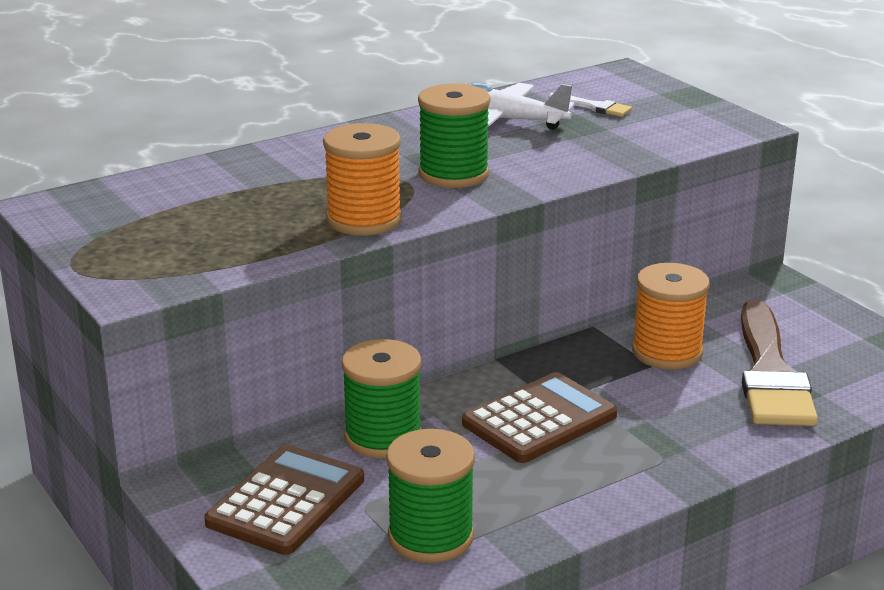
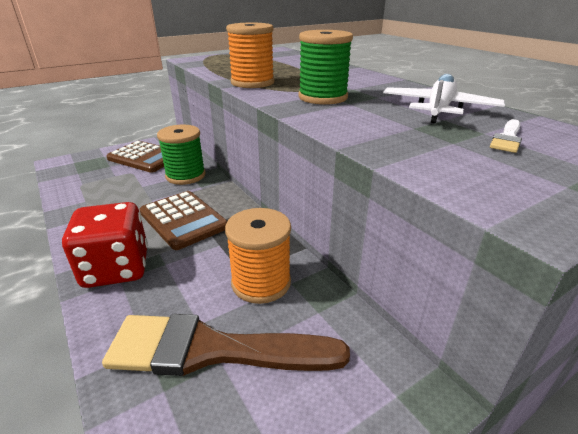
camera: 90 degrees right, 5 degrees up
green spool [386,429,475,563] -> none
none -> red dice [62,202,148,288]

